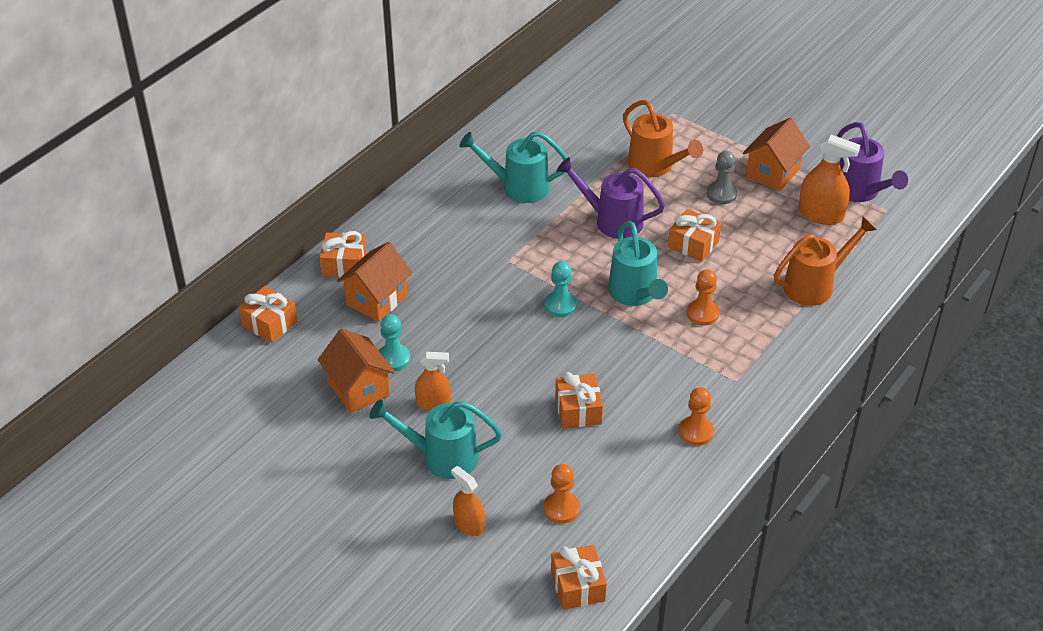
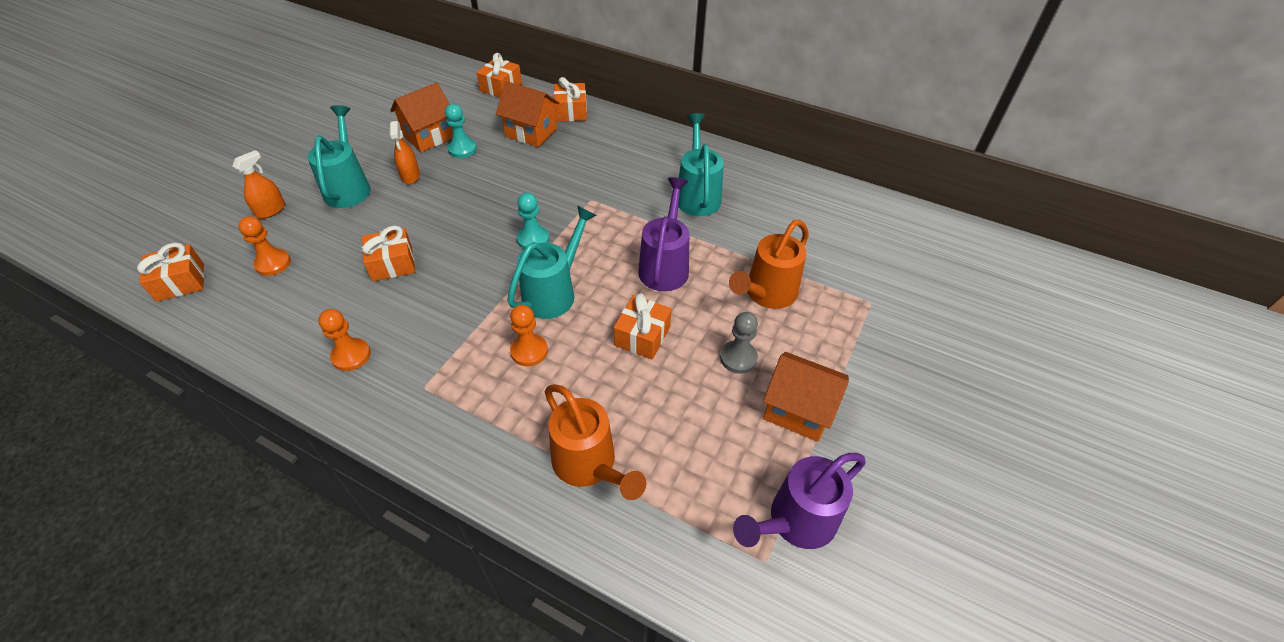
camera: 80 degrees right, 5 degrees up
turquoise watering can [608,221,668,306] -> turquoise watering can turned 150 degrees clockwise [507,206,597,319]
orange spray bottle [798,135,860,225] -> none

